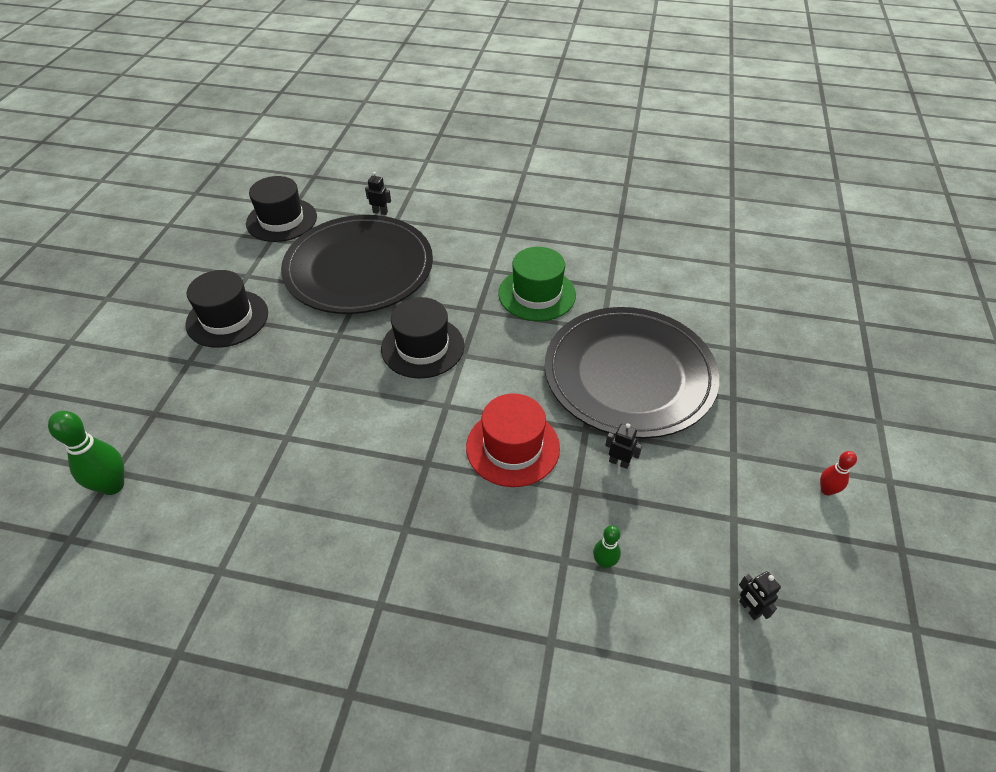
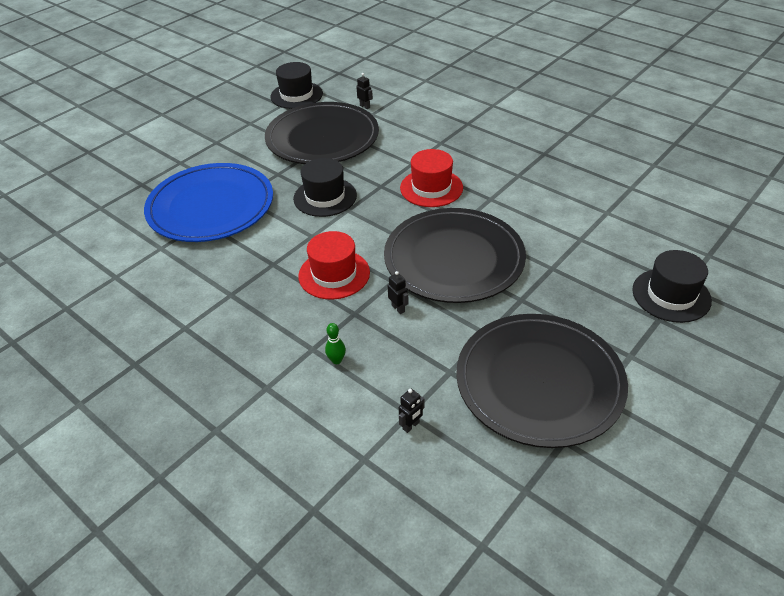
camera: 30 degrees right, 5 degrees down
green bowling pin [48,411,124,495] -> none
black hat [185,270,268,348] -> black hat moved to [632,250,712,323]
green hat [498,247,576,321] -> red hat [400,149,463,207]
black robot [739,571,781,620] -> black robot turned 135 degrees counterclockwise [399,389,425,433]
red bowling pin [820,451,857,496] -> black plate [456,314,628,448]
none -> blue plate [144,163,273,242]

